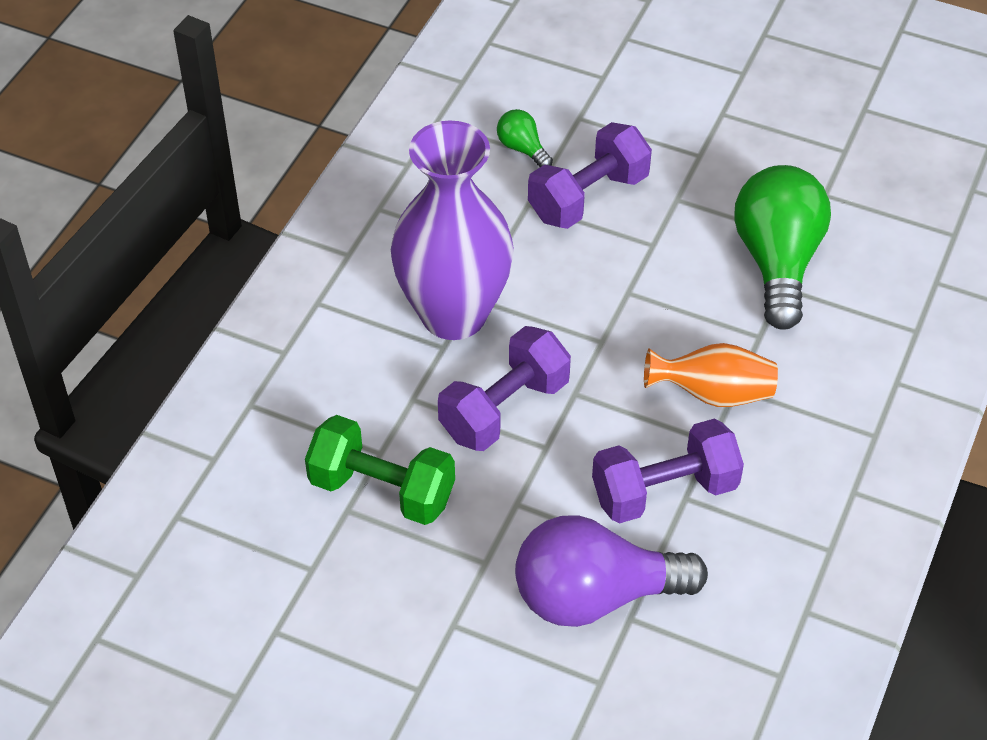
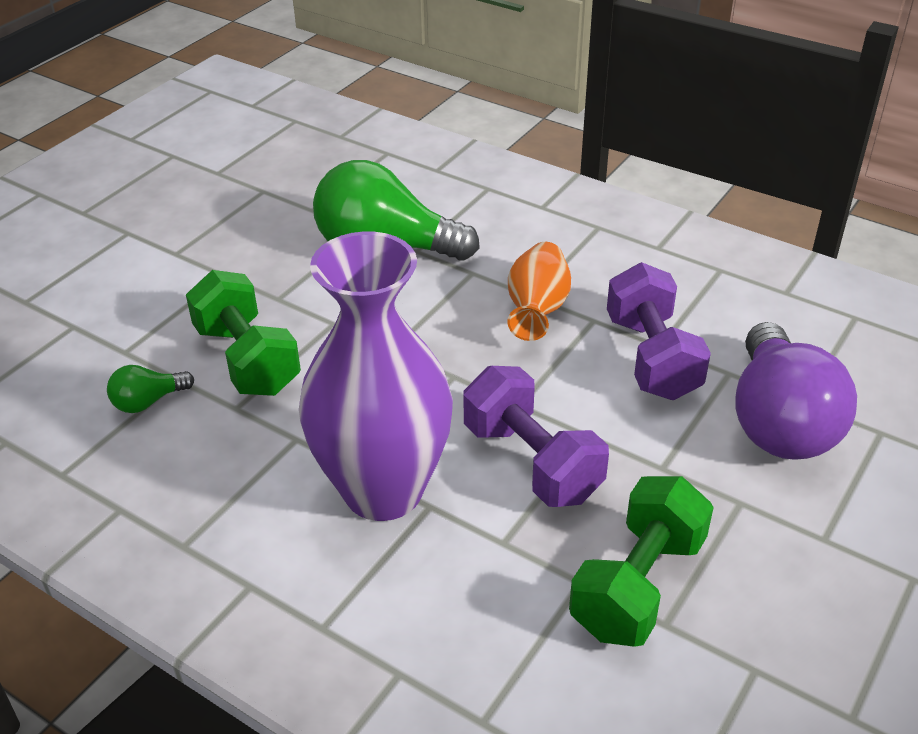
camera: 80 degrees left, 10 degrees down
purple dumbbell [528,122,652,229] -> green dumbbell [186,270,301,396]

